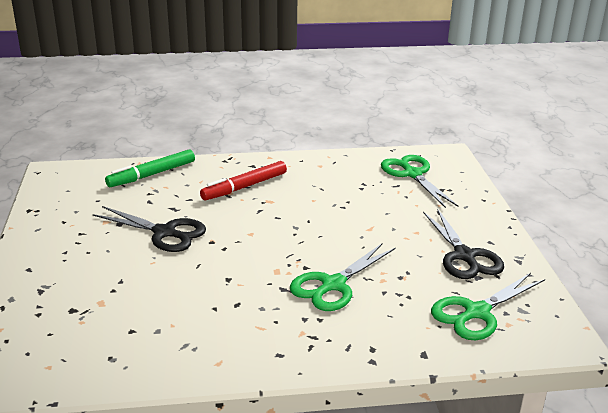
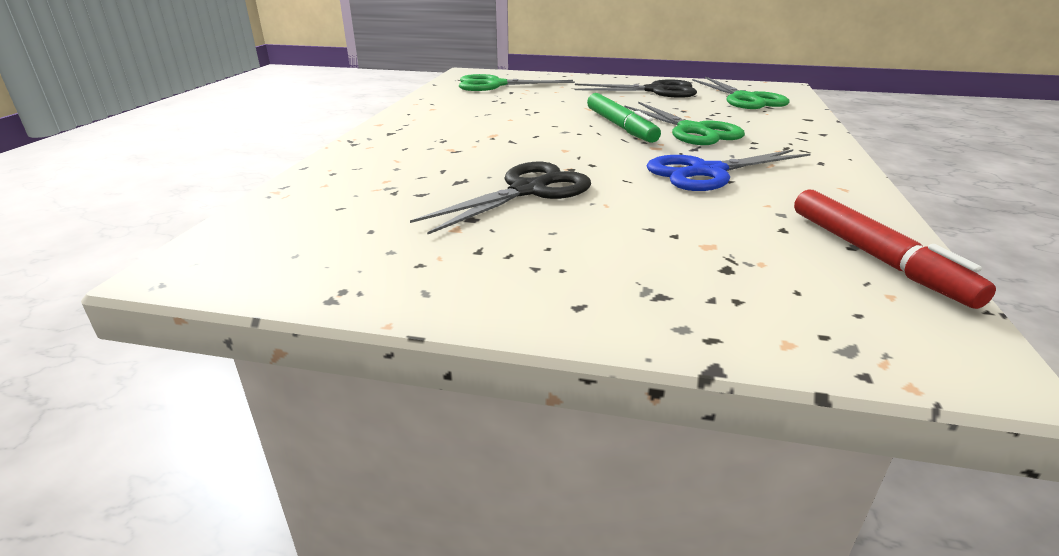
camera: 70 degrees left, 0 degrees up
green marker [105,149,195,187] -> green marker moved to [587,93,661,143]
red marker [200,161,287,201] -> red marker moved to [794,190,996,309]
none -> blue scissors [646,149,810,191]

